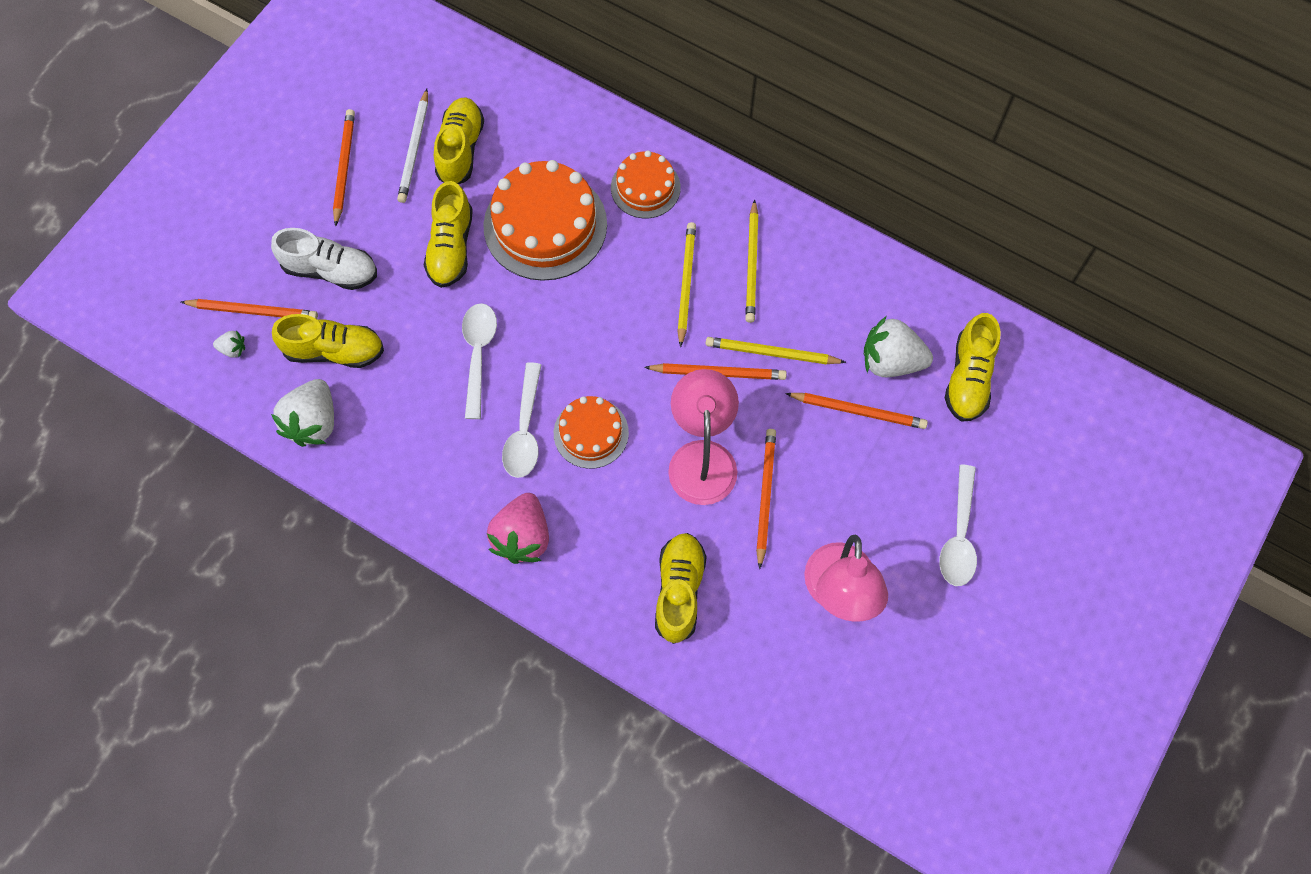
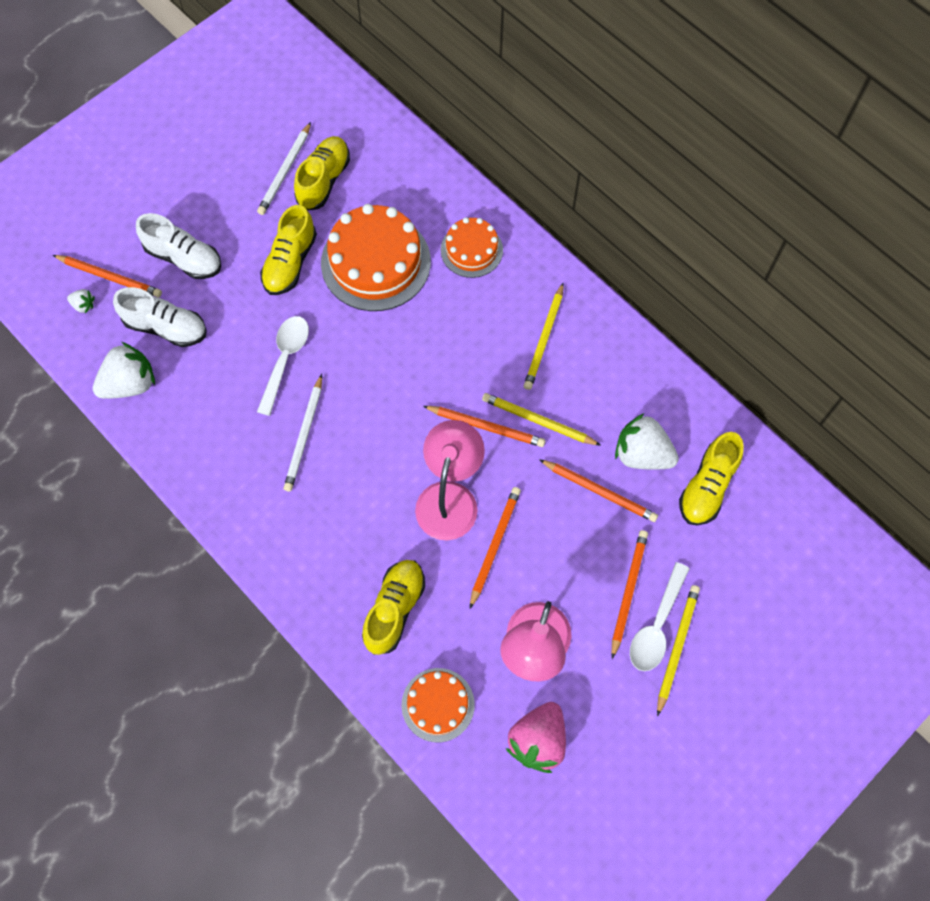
camera: 15 degrees right, 0 degrees up
white strawberry [271,379,334,447] -> white strawberry turned 150 degrees counterclockwise [93,342,155,399]
yellow shoe [272,314,384,368] -> white shoe [113,287,207,347]
orange pencil [333,109,355,227] -> orange pencil moved to [611,530,648,659]
pink strawberry [487,493,549,564] -> pink strawberry moved to [506,702,566,773]
white spoon [502,362,541,478] -> white pencil [284,374,322,492]
orange cake [554,396,629,469] -> orange cake moved to [402,668,475,742]
yellow pencil [677,222,696,348] -> yellow pencil moved to [657,585,700,716]

